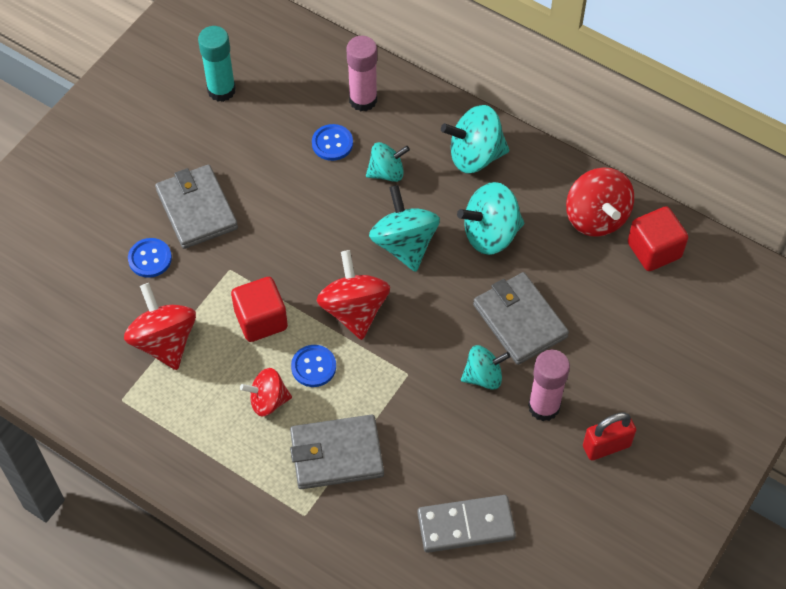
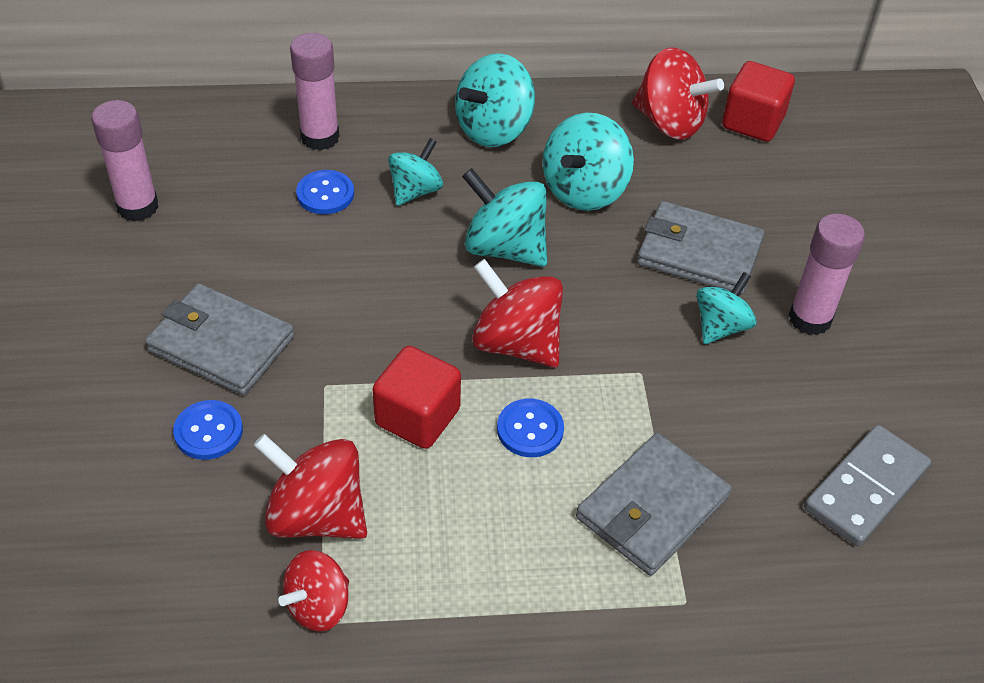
camera: 40 degrees left, 10 degrees down
turquoise glue stick [198,26,236,102] -> pink glue stick [91,100,159,221]
red spinning top [240,368,292,416] -> red spinning top moved to [278,550,349,632]
red padlock [583,412,636,461] -> none

